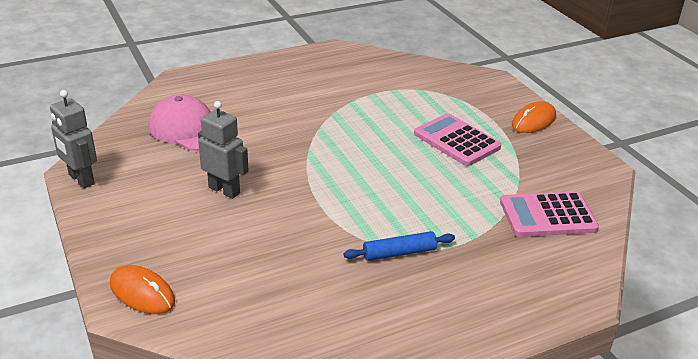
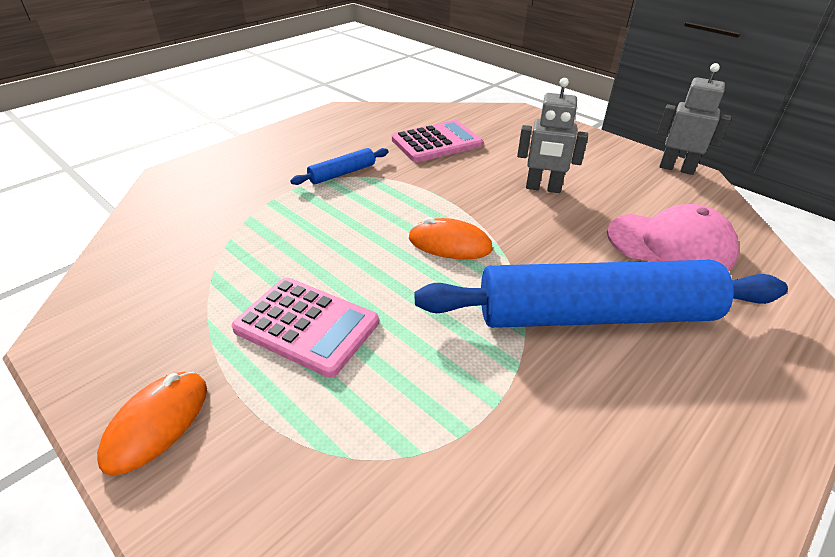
camera: 160 degrees right, 5 degrees up
orange mouse [110,265,175,314] -> orange mouse moved to [409,217,493,259]
pink calculator [500,192,599,237] -> pink calculator moved to [392,120,483,162]
none -> blue rolling pin [415,260,788,328]

